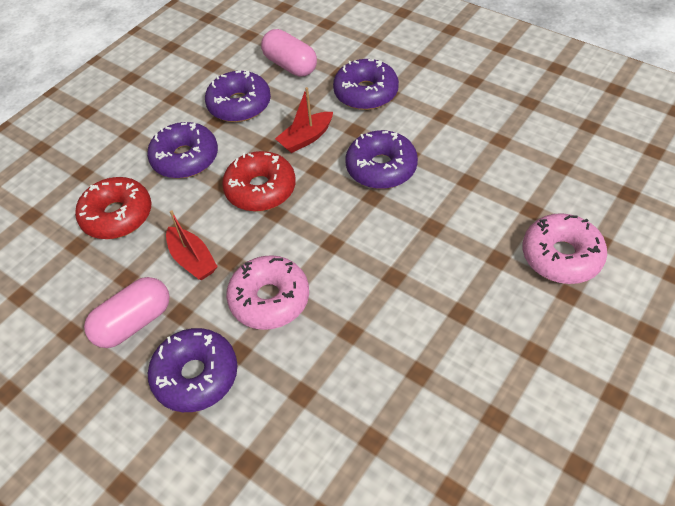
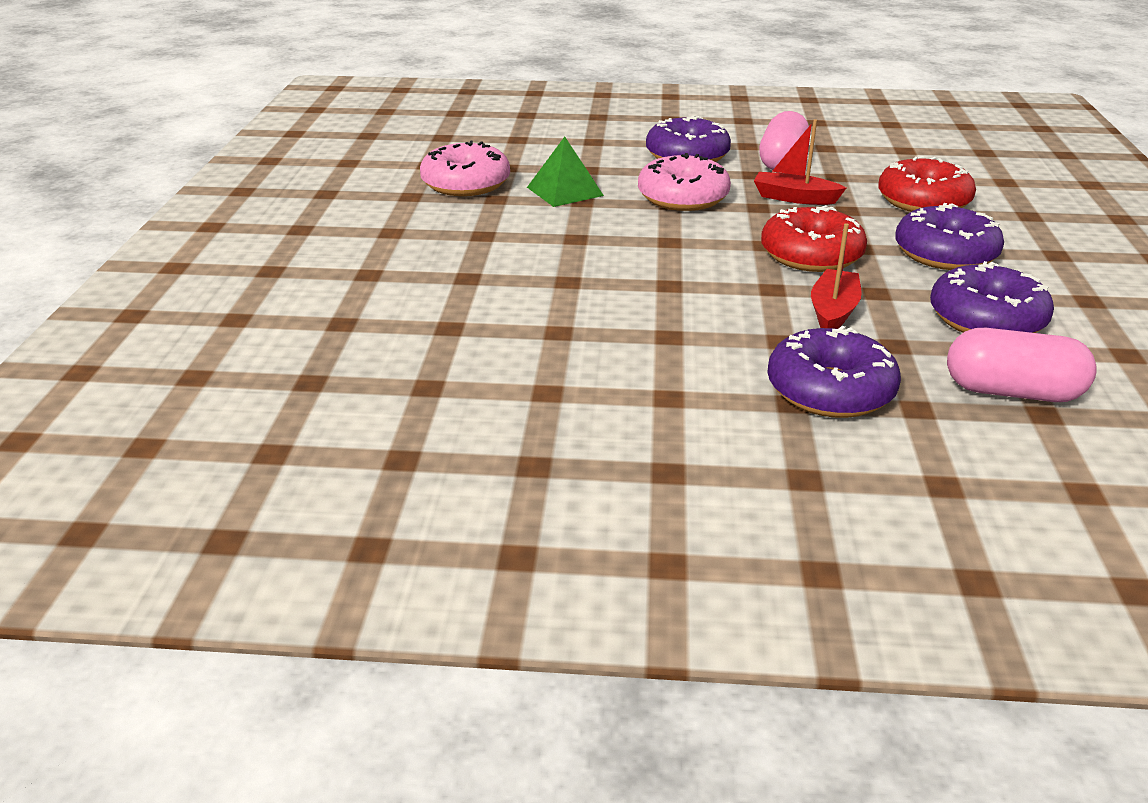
camera: 145 degrees right, 20 degrees down
purple donut [345,130,418,189] -> none
pink donut [522,213,607,284] -> pink donut moved to [420,141,510,196]
none -> green pyramid [527,137,604,207]

